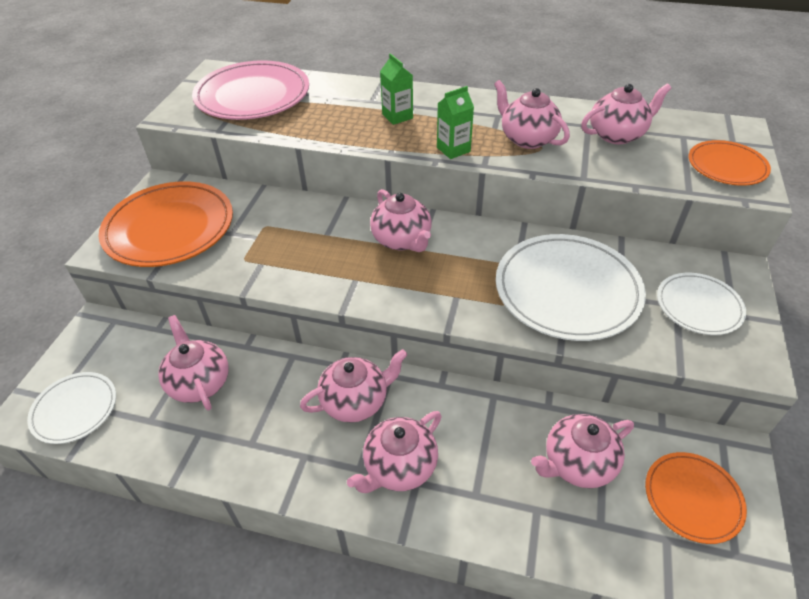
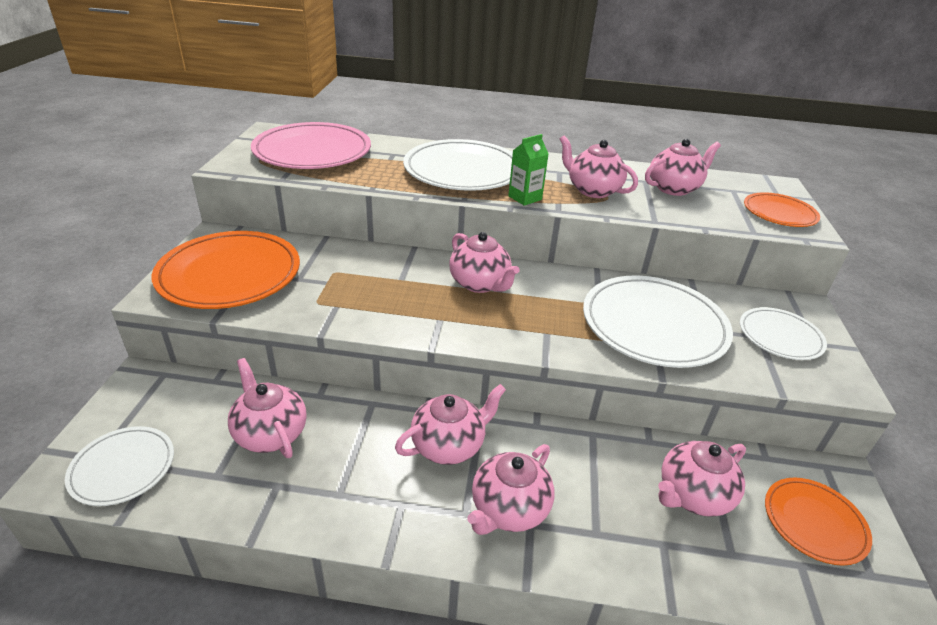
camera: 10 degrees left, 10 degrees down
green carton [380,53,413,125] -> white plate [403,139,513,191]

